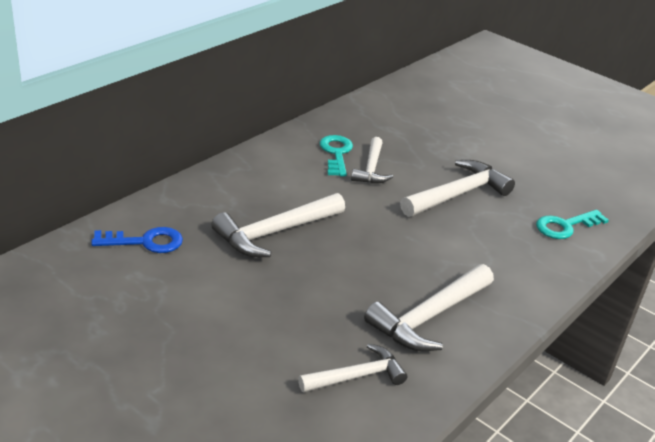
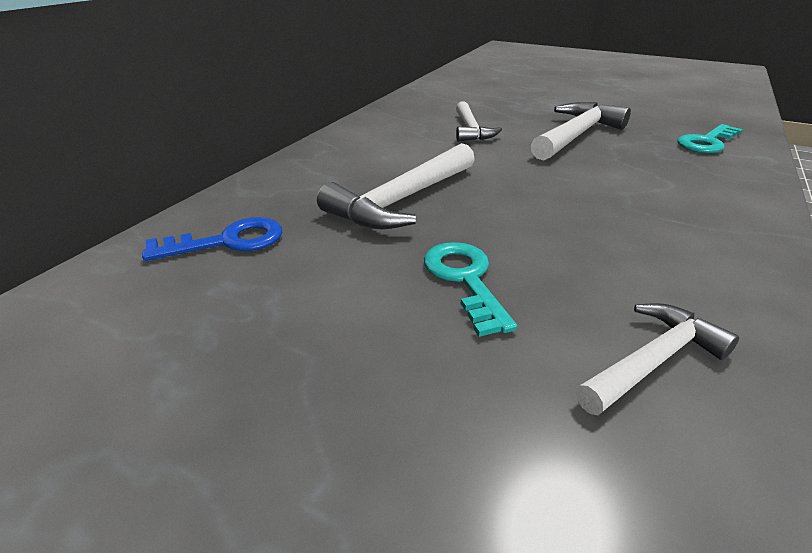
camera: 10 degrees left, 0 degrees up
turquoise key [320,135,353,176] -> turquoise key moved to [424,242,517,337]
white hammer [364,264,494,351] -> none

